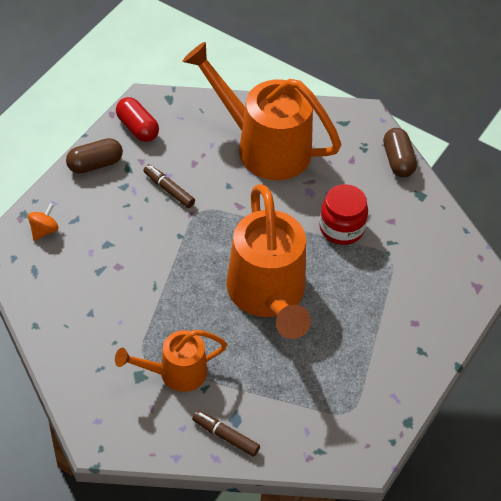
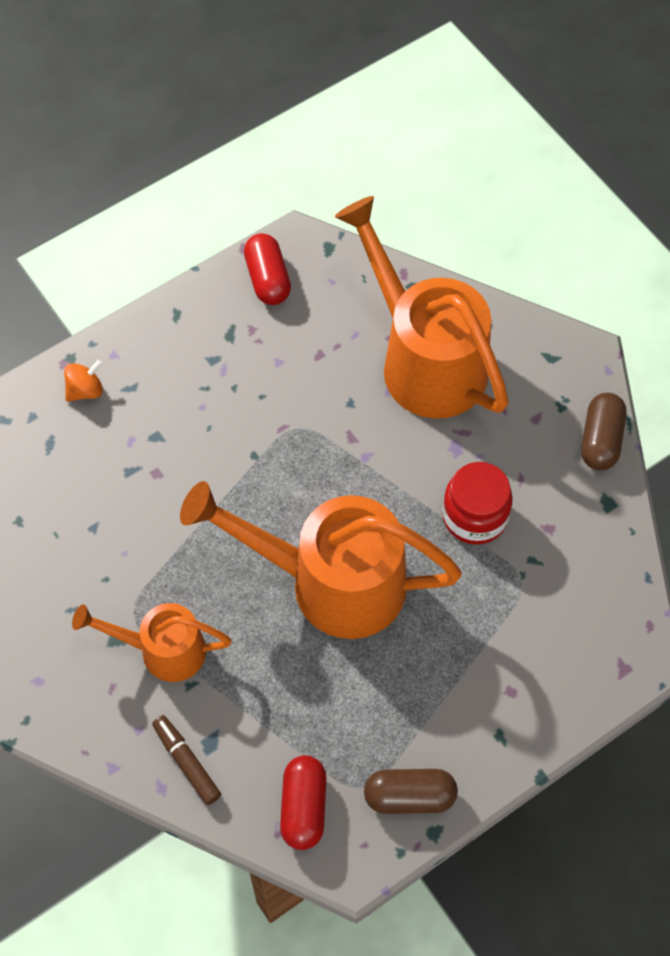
camera: 25 degrees right, 10 degrees up
brown capsule [66,138,123,174] -> brown capsule moved to [364,769,458,814]
brown marker [143,164,195,208] -> none
orange watering can [227,184,311,339] -> orange watering can turned 90 degrees clockwise [180,481,462,639]
none -> red capsule [280,755,327,850]

